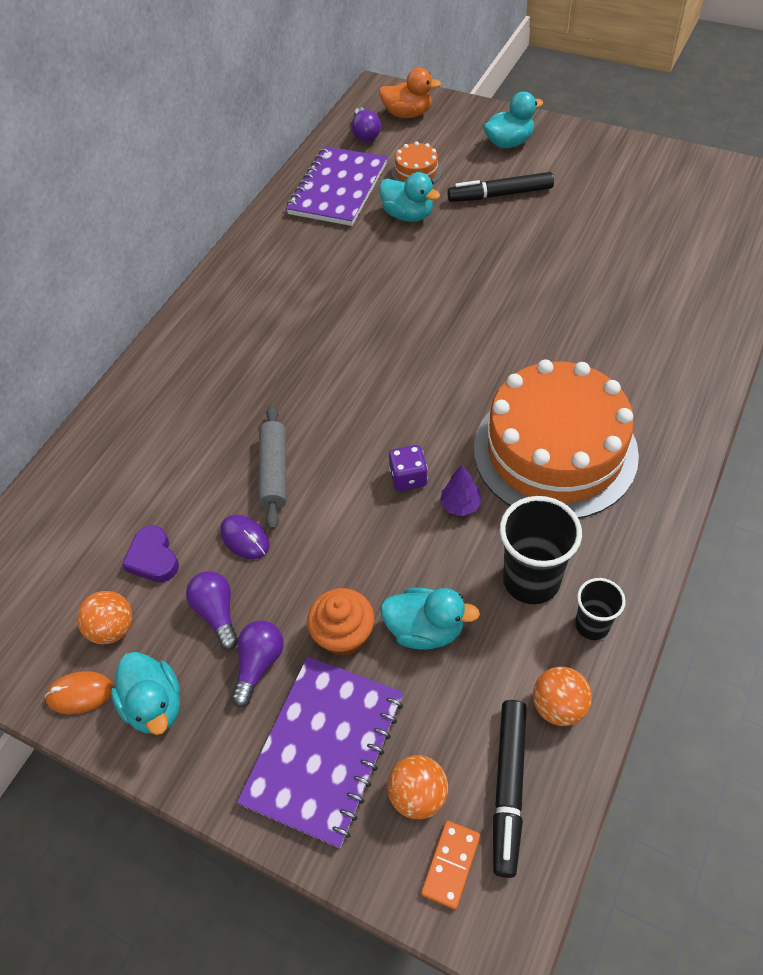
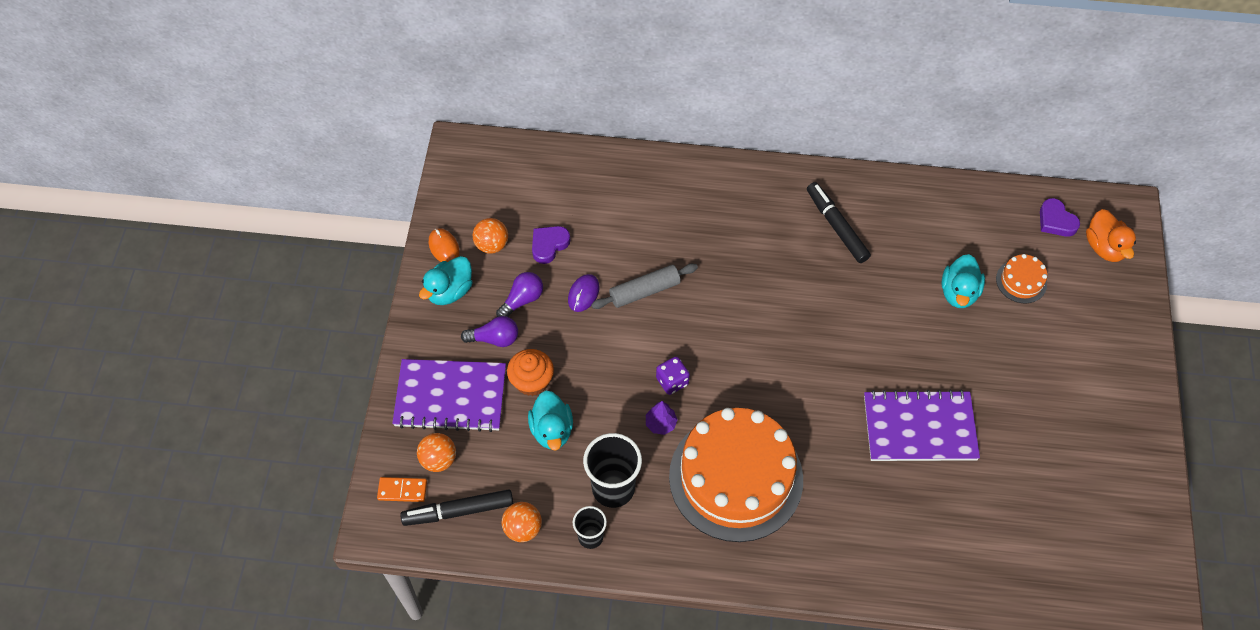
camera: 65 degrees right, 5 degrees up
purple notebook [286,146,387,226] -> purple notebook moved to [864,390,980,461]
purple light bulb [352,107,381,142] -> purple heart [1040,198,1080,237]
black marker [447,172,554,202] -> black marker moved to [807,182,871,263]
turquoise duck [483,92,543,149] -> none

